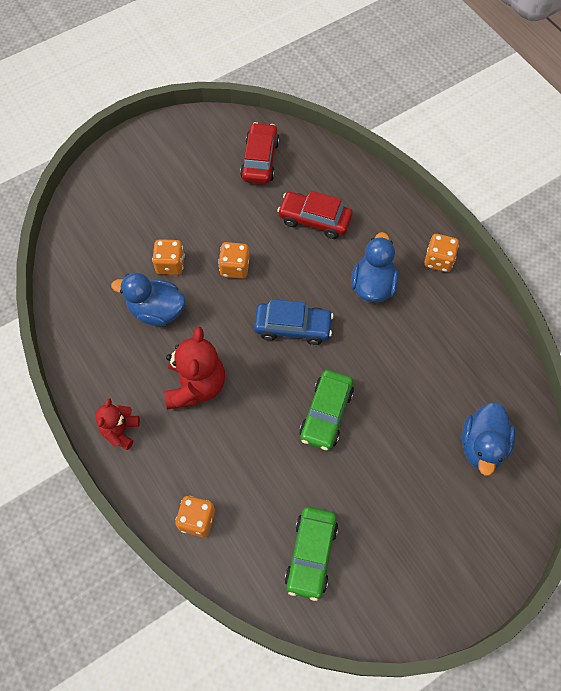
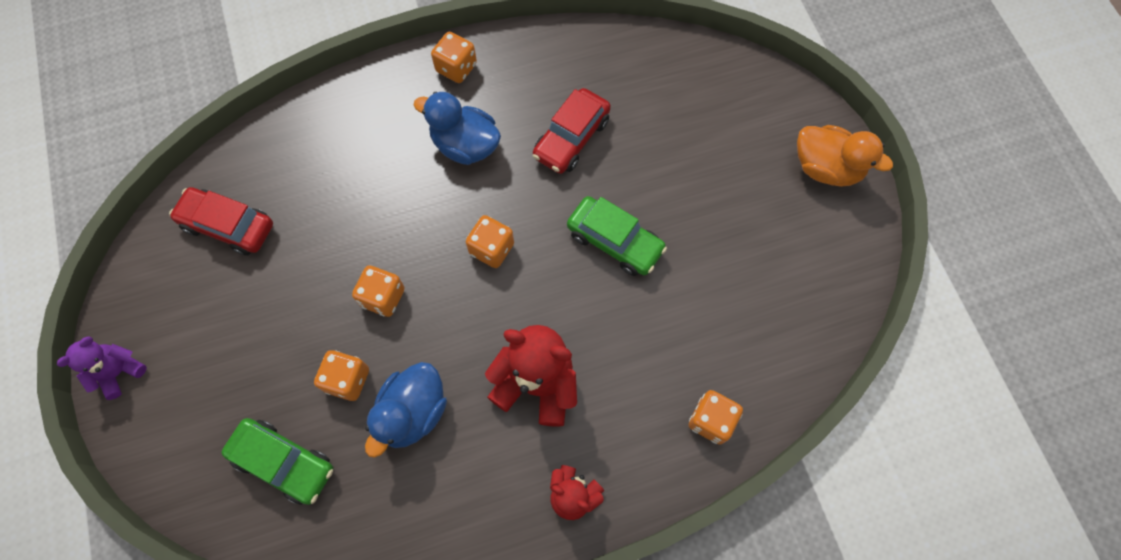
camera: 75 degrees left, 5 degrees up
blue car [254,299,334,345] -> orange dice [466,215,514,268]
red car [277,191,353,239] -> red car moved to [533,88,611,174]
green car [285,507,338,601] -> green car moved to [222,418,333,505]
blue duck [462,402,516,476] -> none
none -> purple teddy bear [57,336,147,400]
none -> orange duck [797,125,893,187]

